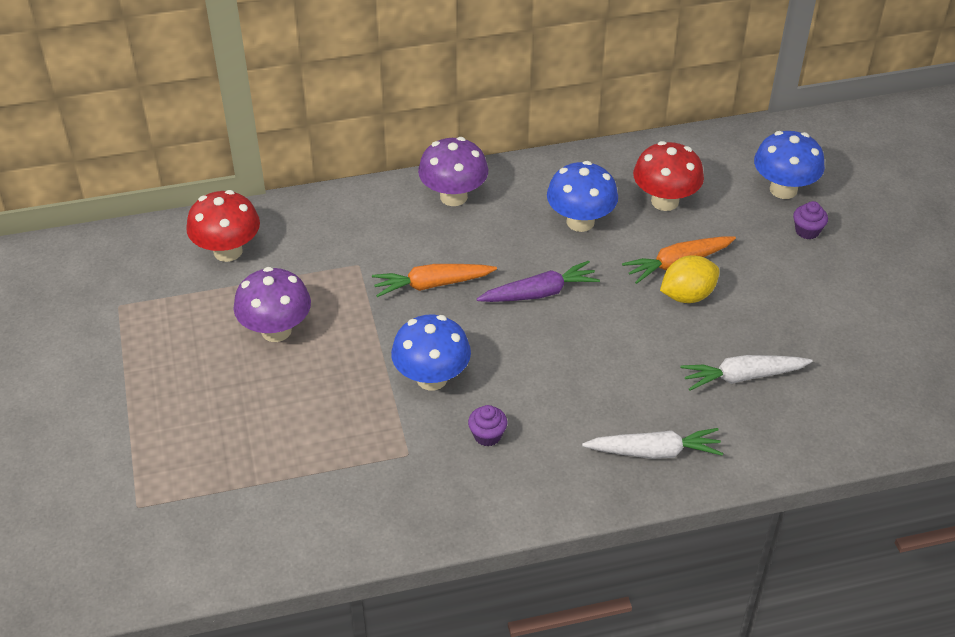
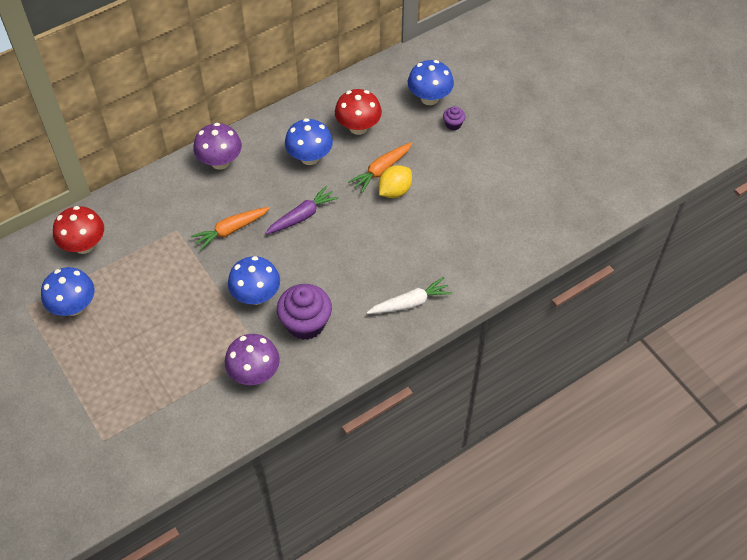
camera: 20 degrees left, 10 degrees up
purple mushroom [233,267,311,342] -> purple mushroom moved to [225,334,280,385]
purple cupcake [468,405,507,446] -> purple cupcake [277,284,332,340], size x2.15
white carrot [681,355,813,391] -> none
none -> blue mushroom [41,267,95,316]

